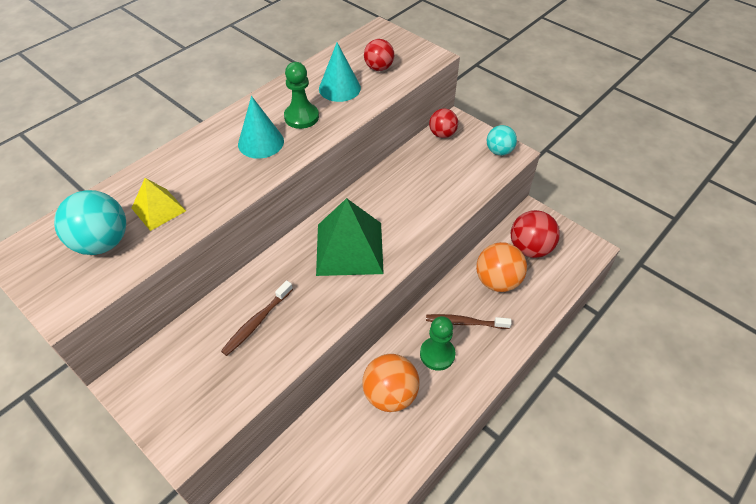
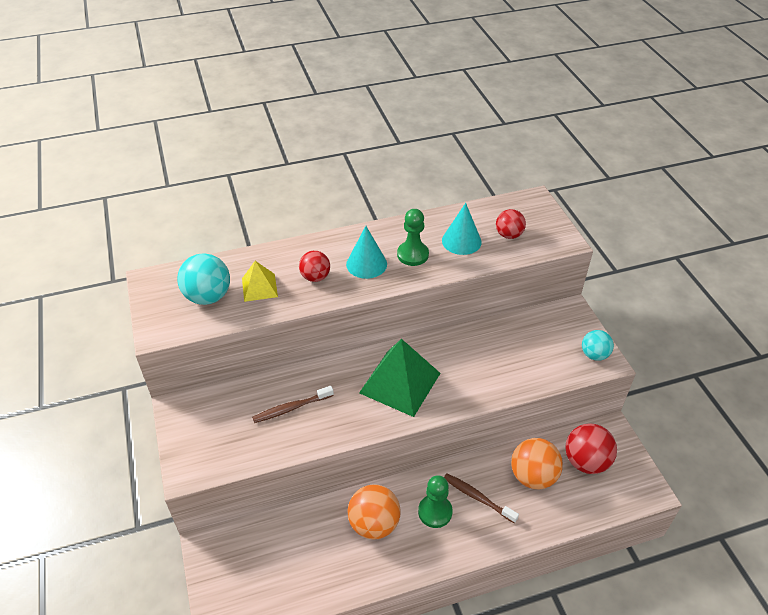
camera: 30 degrees right, 5 degrees down
red ball [429,109,458,138] -> red ball moved to [299,251,330,282]

